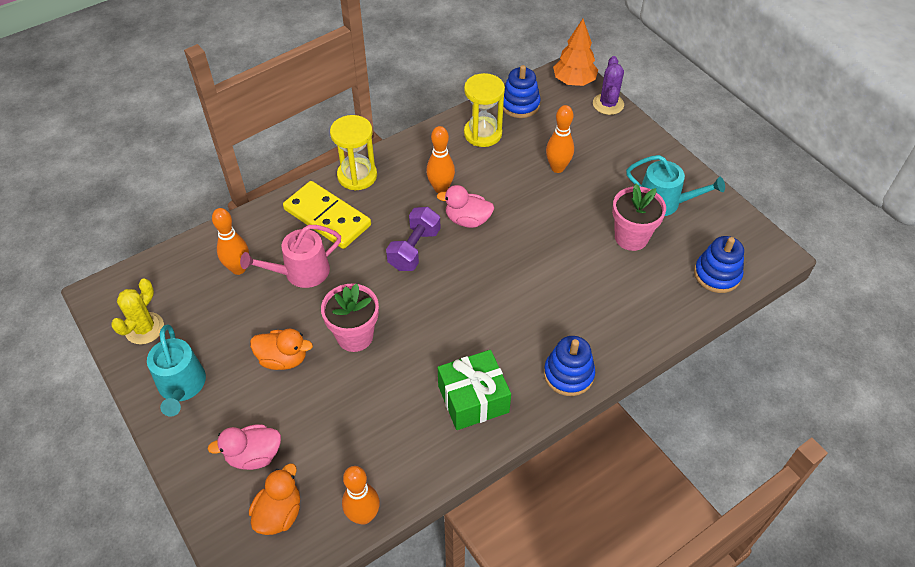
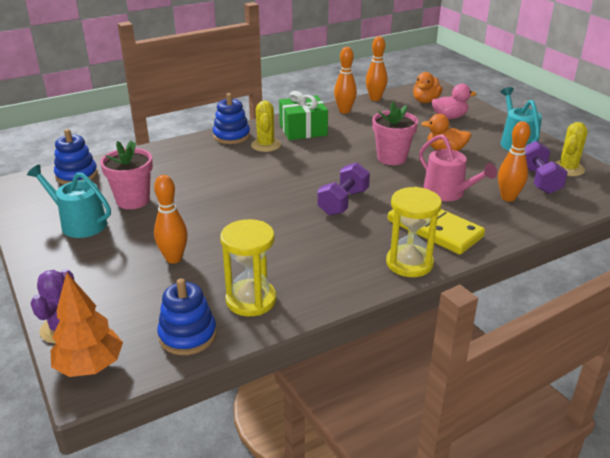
camera: 175 degrees left, 20 degrees down
pink watering can [240,225,341,288] -> pink watering can turned 75 degrees clockwise [419,134,497,201]
orange bowling pin [426,126,455,193] -> orange bowling pin moved to [334,47,357,114]
pink duck [437,185,494,228] -> none
none -> yellow cactus [251,101,281,152]
none -> purple dumbbell [525,141,568,194]

